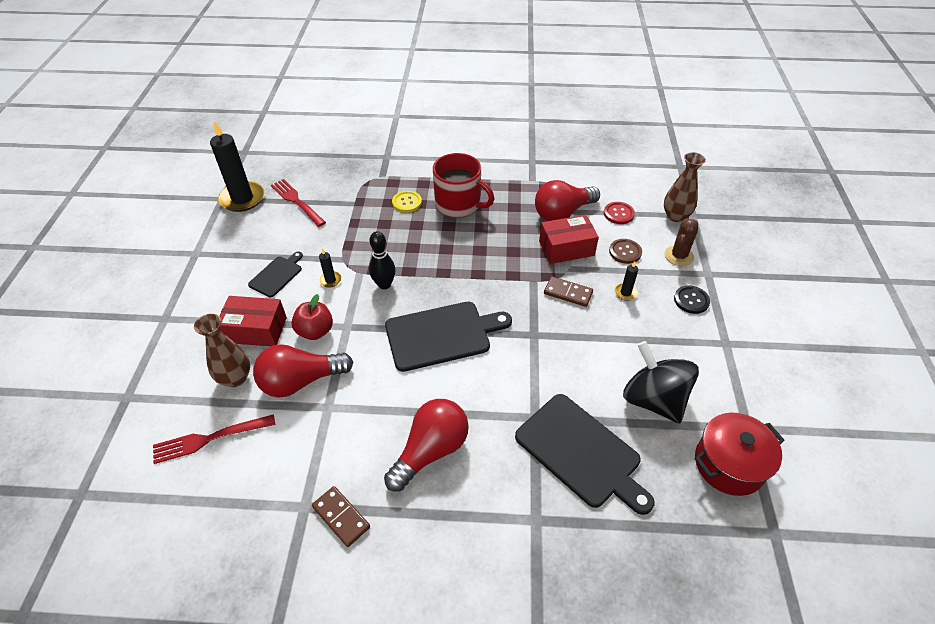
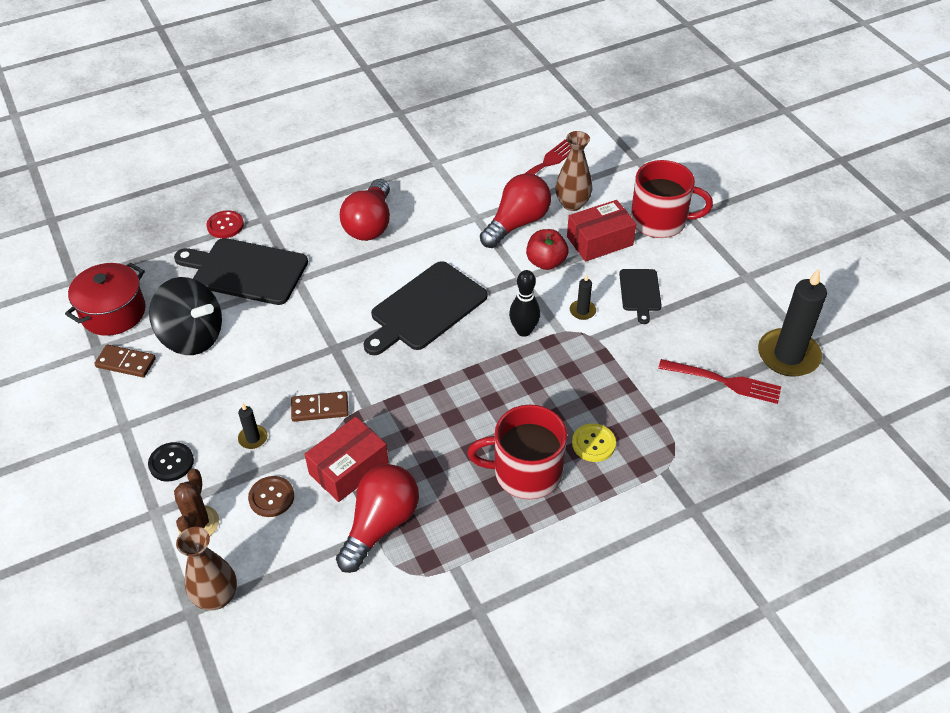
camera: 150 degrees right, 0 degrees up
brown domino [312,486,370,547] -> brown domino moved to [94,345,156,377]
red button [604,202,635,224] -> red button moved to [207,210,244,238]
none -> red mug [631,160,713,238]

